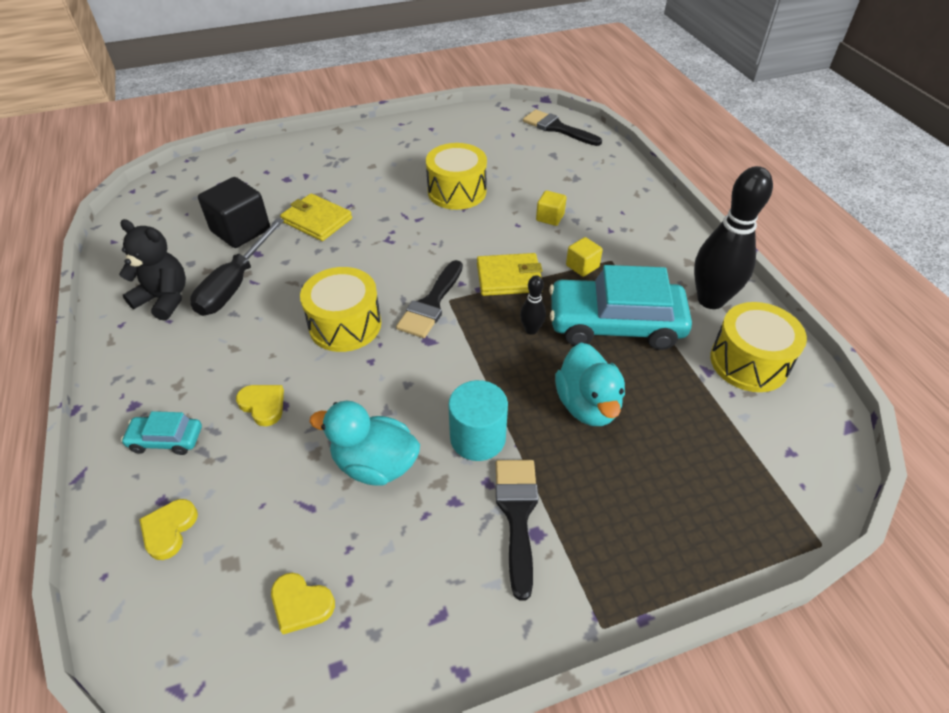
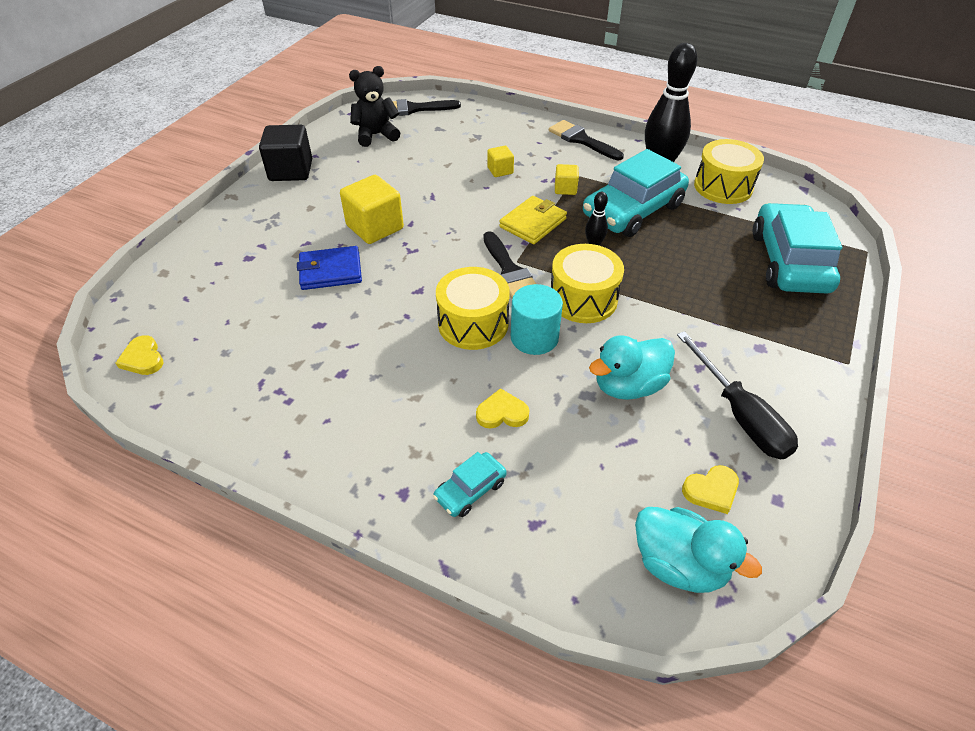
camera: 45 degrees left, 0 degrees up
black teddy bear [119,219,186,321] -> black teddy bear moved to [349,66,400,147]
yellow heart [139,499,198,560] -> yellow heart moved to [116,335,163,375]
black screwdriver [190,218,284,316] -> black screwdriver moved to [677,331,798,459]
black cube [198,177,270,248] -> black cube moved to [259,125,312,181]
yellow wallet [280,193,352,241] -> blue wallet [297,246,362,290]
yellow drum [426,143,487,210] -> yellow drum moved to [551,244,624,323]
turquoise cylinder [448,380,508,461] -> turquoise cylinder moved to [511,284,563,355]
black brush [496,460,538,601] -> black brush moved to [549,120,624,161]
turquoise duck [555,343,625,426] -> turquoise duck moved to [635,507,762,593]
none -> yellow cube [340,175,404,244]
none -> turquoise car [753,203,842,294]

